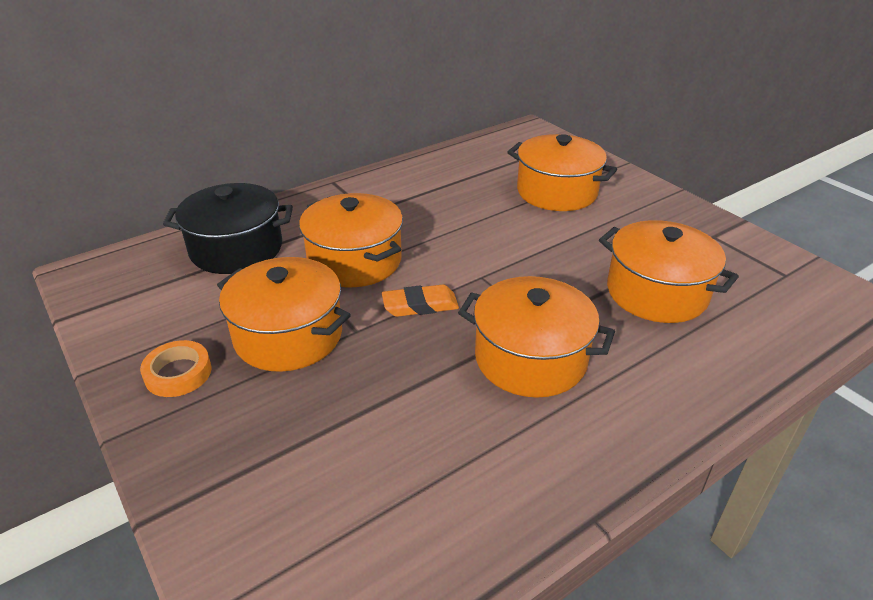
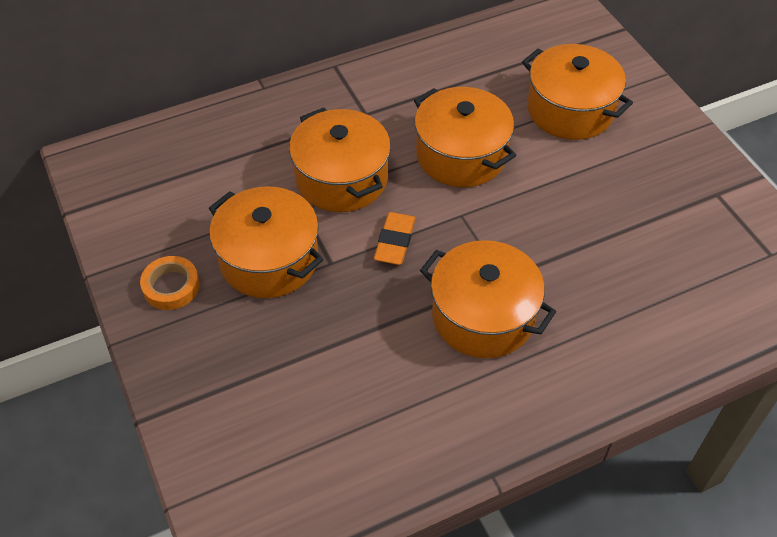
camera: 10 degrees right, 15 degrees up
black pot [163,183,293,274] -> none
orange eraser [382,285,459,317] -> orange eraser turned 75 degrees counterclockwise [374,212,416,265]
orange pot [599,220,739,323] -> orange pot moved to [414,87,516,187]

